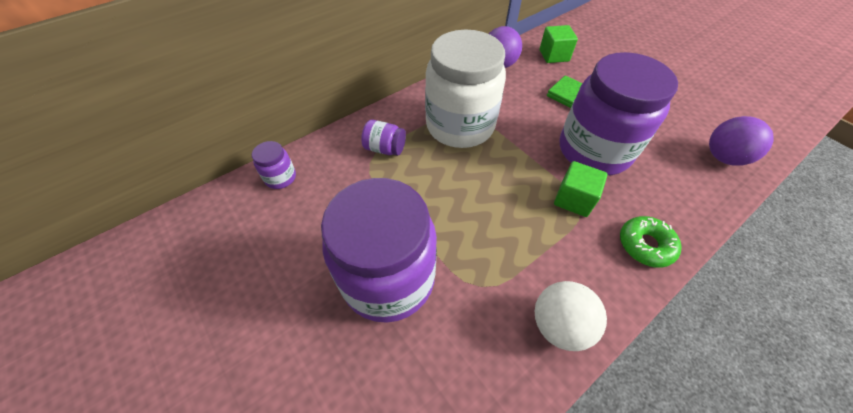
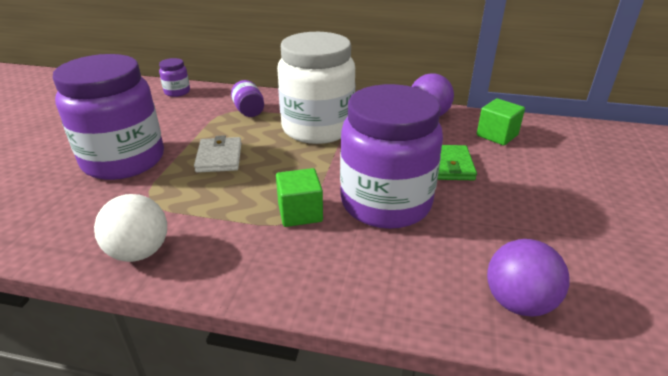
camera: 50 degrees right, 20 degrees down
green donut [620,216,682,268] -> none
none -> white wallet [194,135,241,173]

